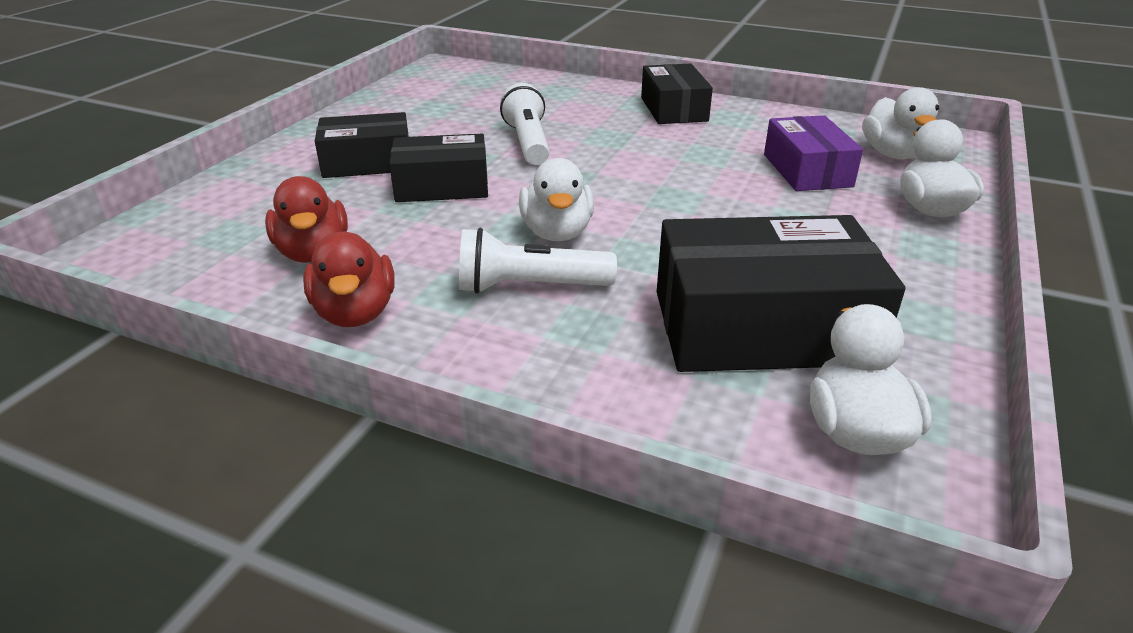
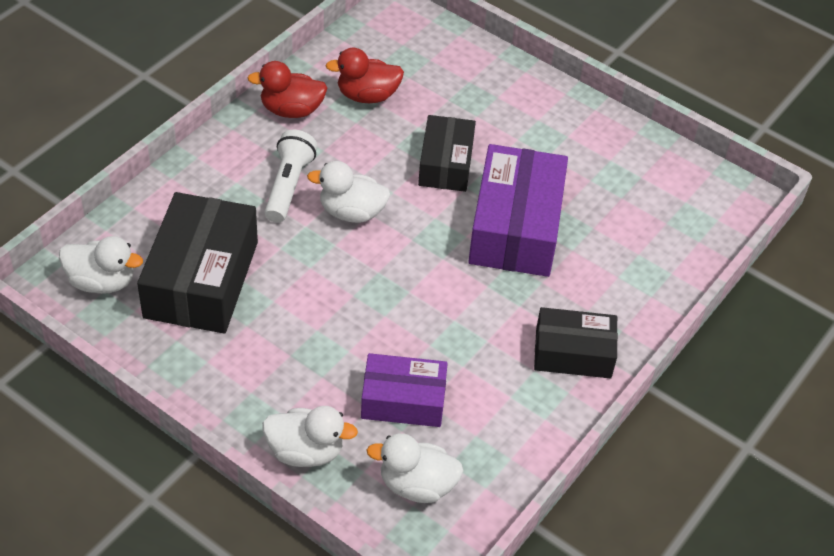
camera: 100 degrees right, 15 degrees up
black box [315,112,409,178] -> none
white flashlight [500,83,549,165] -> purple box [468,144,568,277]

